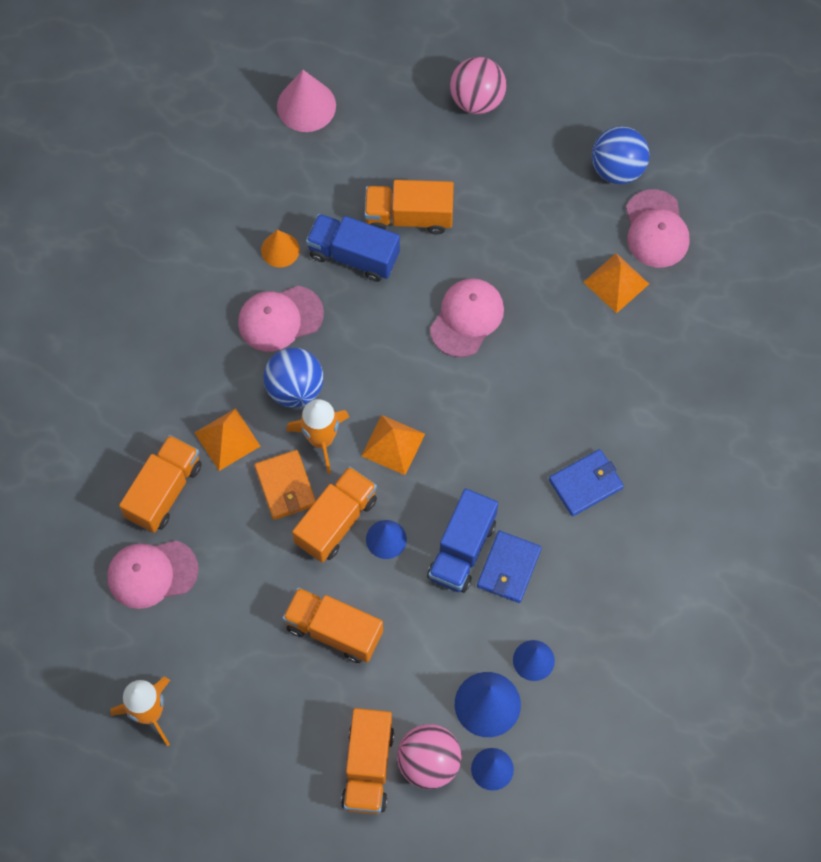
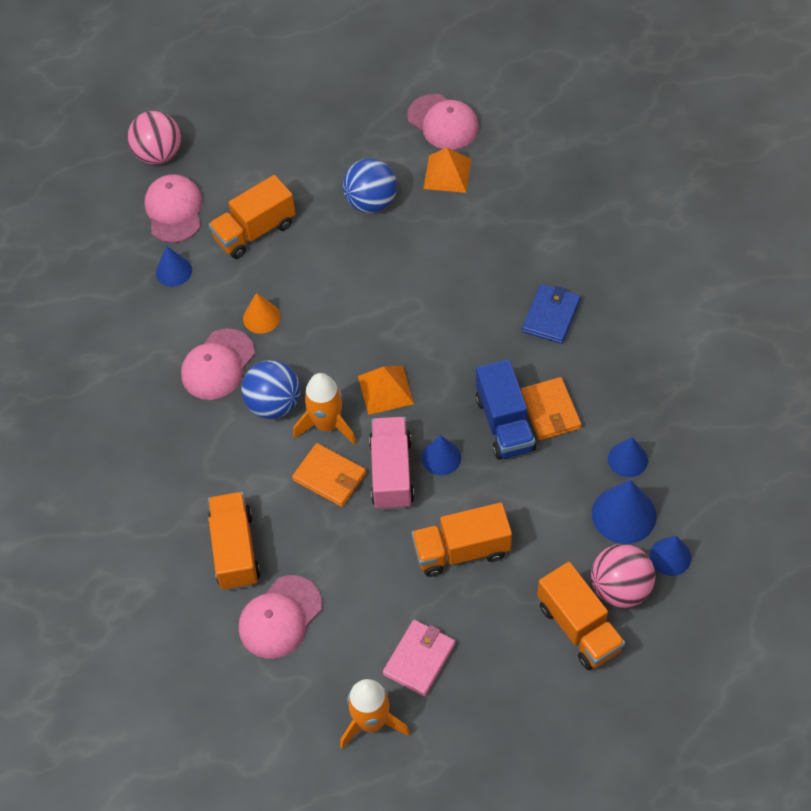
camera: 35 degrees left, 10 degrees down
orange pyramid [194,408,260,471] -> none
orange cone [261,230,300,267] -> orange cone moved to [243,293,280,334]
pink cone [277,70,336,132] -> none
orange truck [292,466,377,563] -> pink truck [369,417,414,510]
blue truck [306,214,400,282] -> none
pink cap [430,278,504,357] -> pink cap moved to [144,175,202,243]
pink ball [450,57,506,114] -> pink ball moved to [128,111,181,165]
blue wallet [477,531,542,603] -> orange wallet [521,377,582,440]
blue ball [592,126,650,184] -> blue ball moved to [343,158,397,213]
none -> blue cone [156,246,192,287]
none -> pink wallet [383,620,455,696]

